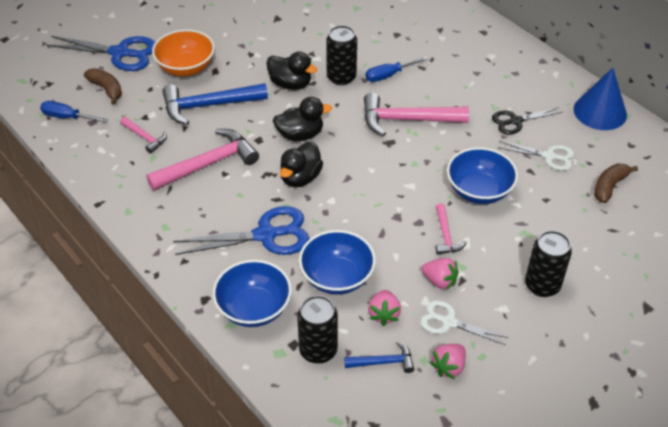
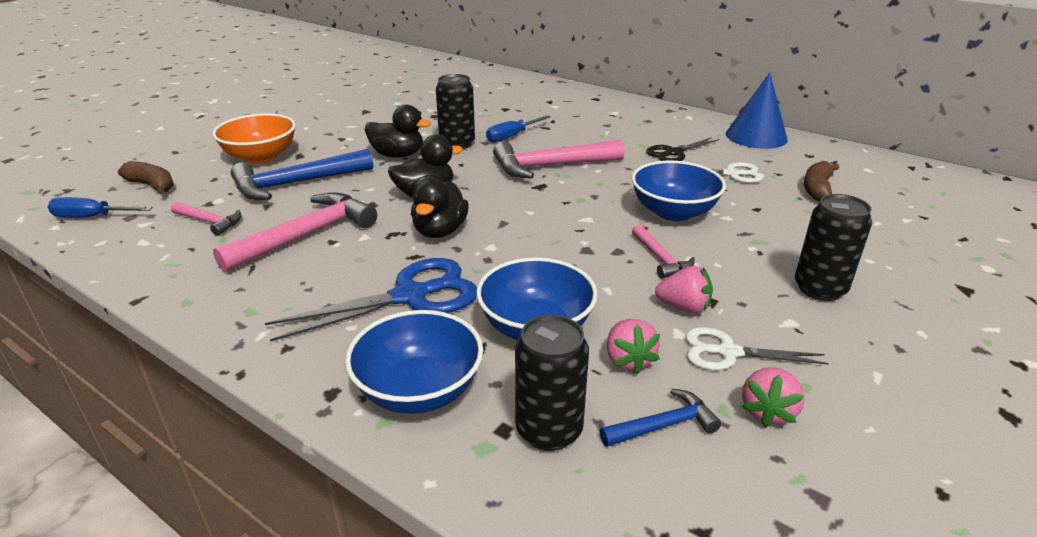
camera: 15 degrees left, 15 degrees down
blue scissors [46,36,155,71] -> none

